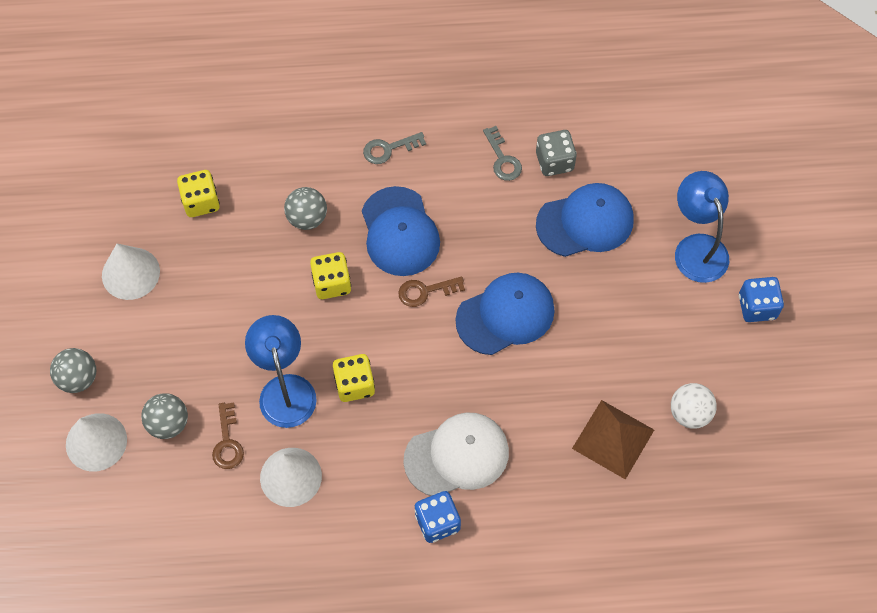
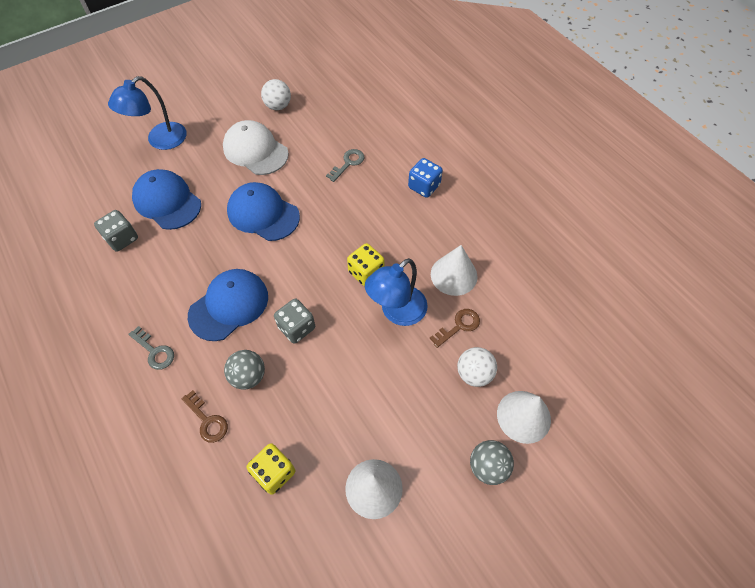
camera: 120 degrees left, 5 degrees down
grey ball [141,393,188,439] -> white ball [457,347,497,387]
yellow dice [310,252,351,299] -> grey dice [274,298,315,344]
brown key [398,276,465,307] -> brown key moved to [182,390,228,443]
white cap [403,412,509,496] -> white cap moved to [223,120,289,175]
grey key [483,126,522,181] -> grey key moved to [326,149,365,182]
brown pyramid [572,400,654,480] -> none
blue dice [739,277,784,322] -> none

